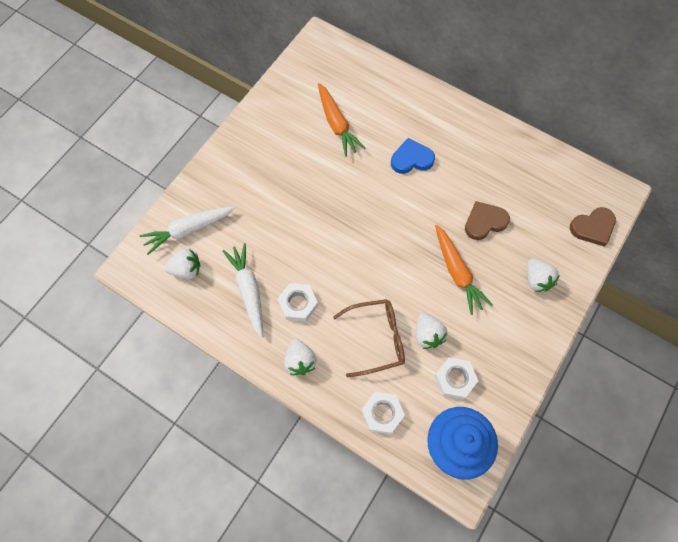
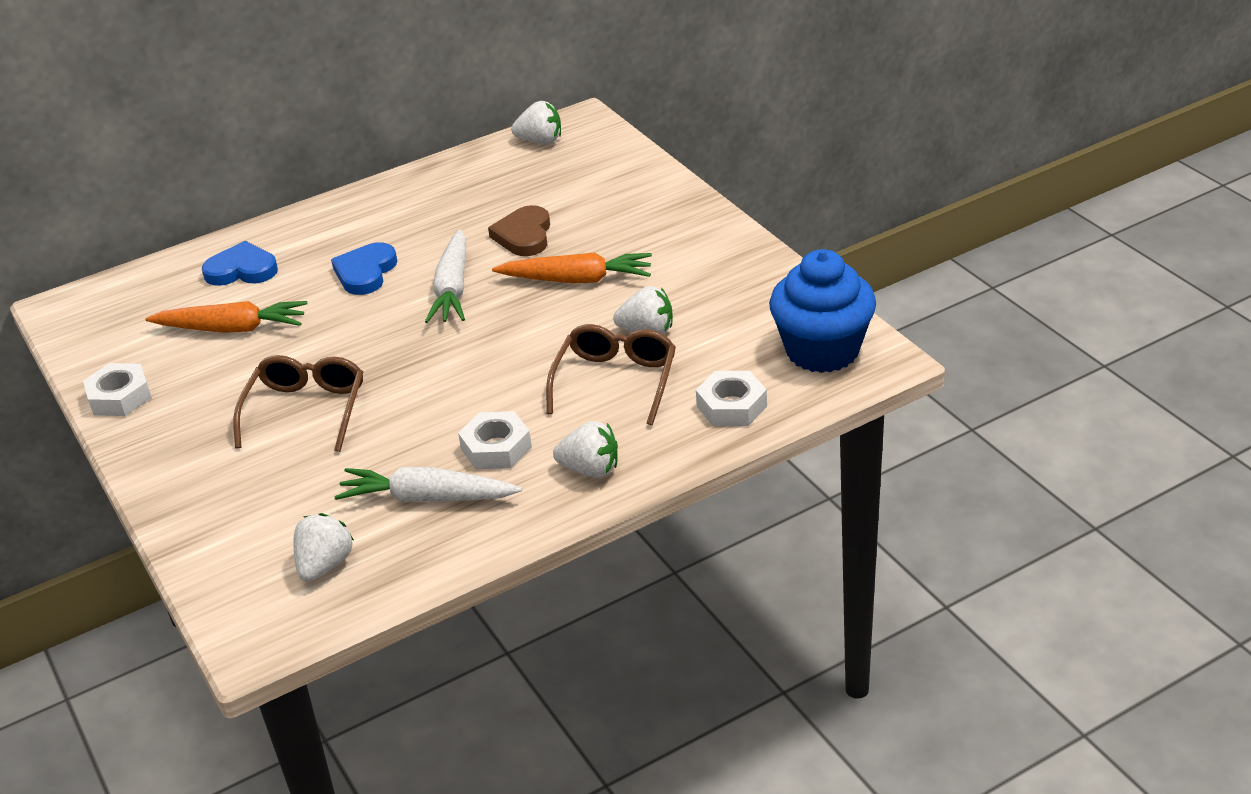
camera: 60 degrees left, 30 degrees down
white carrot [140,206,235,255] -> white carrot moved to [425,229,466,323]
white nut [434,357,478,399] -> white nut moved to [83,363,152,416]
white strawberry [527,259,560,292] -> white strawberry moved to [511,101,561,144]
brown heart [570,207,616,247] -> none
none -> blue heart [202,241,278,286]
none -> brown glasses [233,355,363,452]

